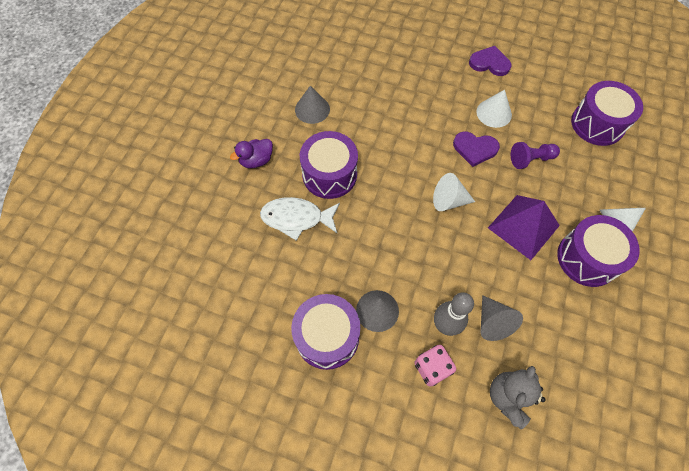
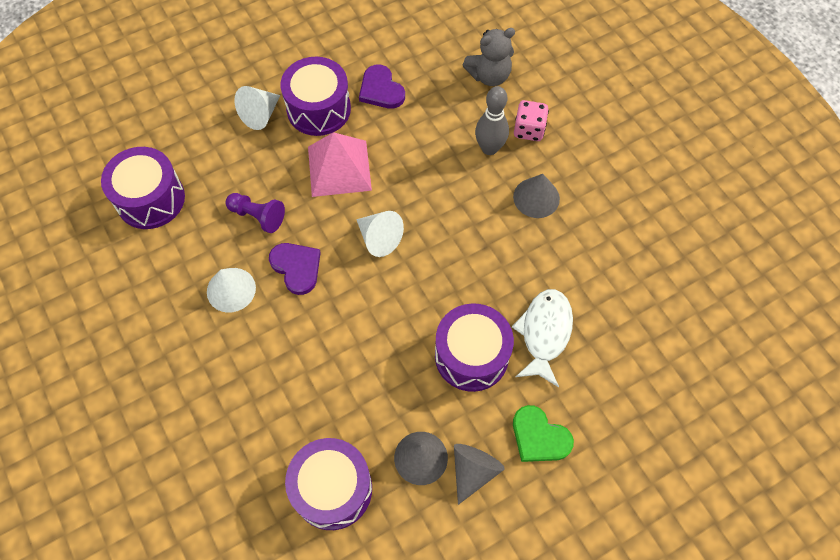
camera: 140 degrees left, 0 degrees up
purple duck [230,139,273,168] -> green heart [513,405,574,462]
white fish [260,197,340,241] -> white fish turned 120 degrees counterclockwise [512,289,573,387]
purple drum [291,294,361,370] -> purple drum moved to [285,438,372,530]
purple heart [469,46,512,76] -> purple heart moved to [359,65,405,109]
grey cone [481,295,523,341] -> grey cone moved to [454,444,505,505]
purple pyramid [488,195,560,260] -> pink pyramid [308,132,372,197]

